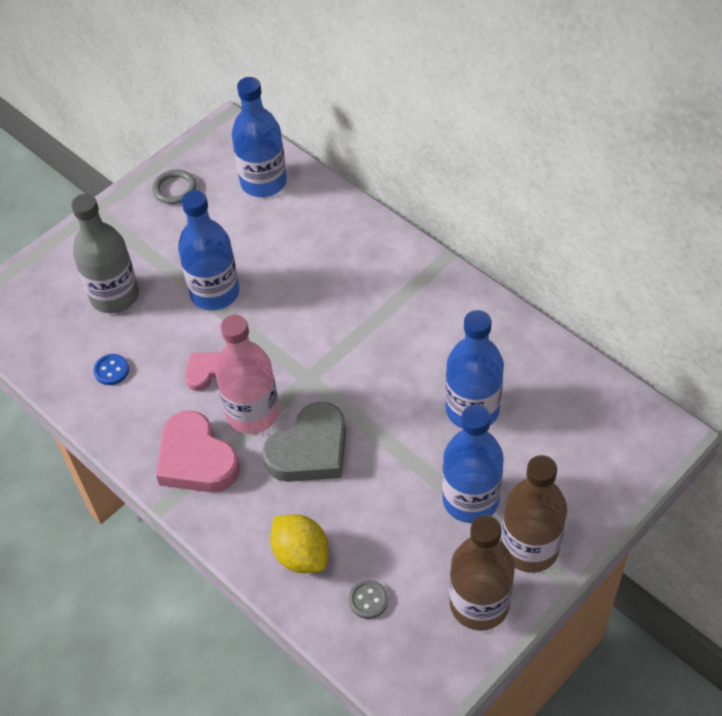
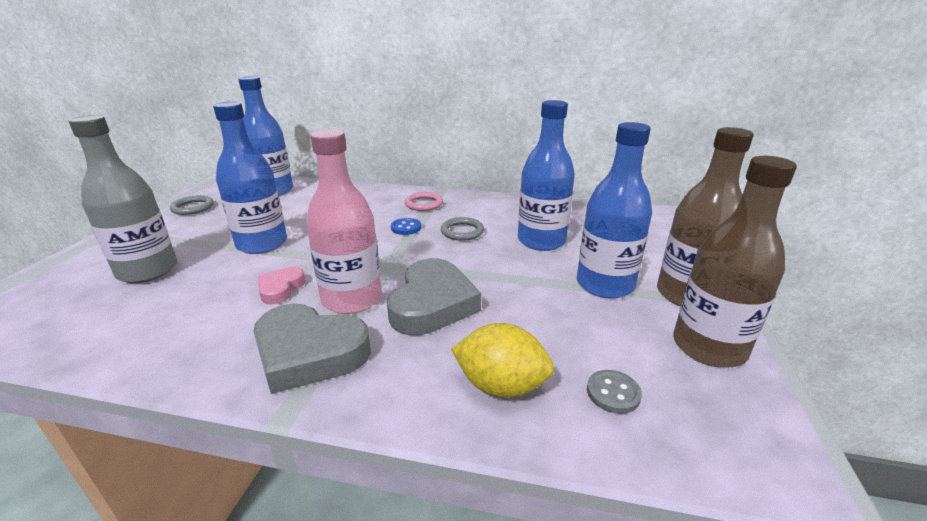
camera: 35 degrees left, 25 degrees down
blue button [94,354,129,385] -> blue button moved to [391,218,421,235]
pink heart [156,410,240,493] -> grey heart [253,304,371,394]
none -> pink ring [405,192,443,211]
none -> grey ring [441,217,484,241]

